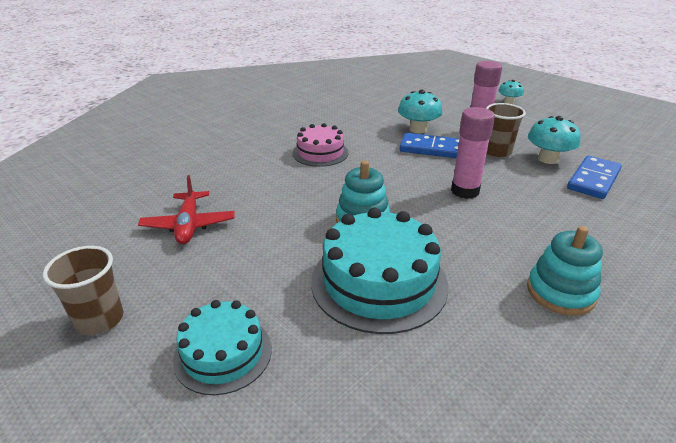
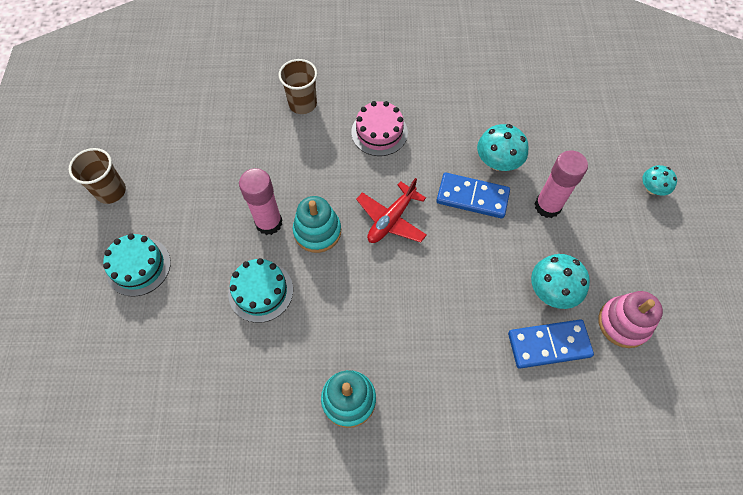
camera: 45 degrees right, 30 degrees up
red plane [138,175,235,244] -> red plane moved to [356,178,427,243]
turquoise cake [311,208,448,334] -> turquoise cake [228,258,293,323], size x0.60
blue domino [400,133,459,158] -> blue domino turned 45 degrees counterclockwise [436,173,510,218]
pink glue stick [451,107,495,199] -> pink glue stick moved to [239,168,282,235]
brown cup [486,103,526,158] -> brown cup moved to [278,59,317,114]
none -> pink stacking toy [598,291,663,348]

